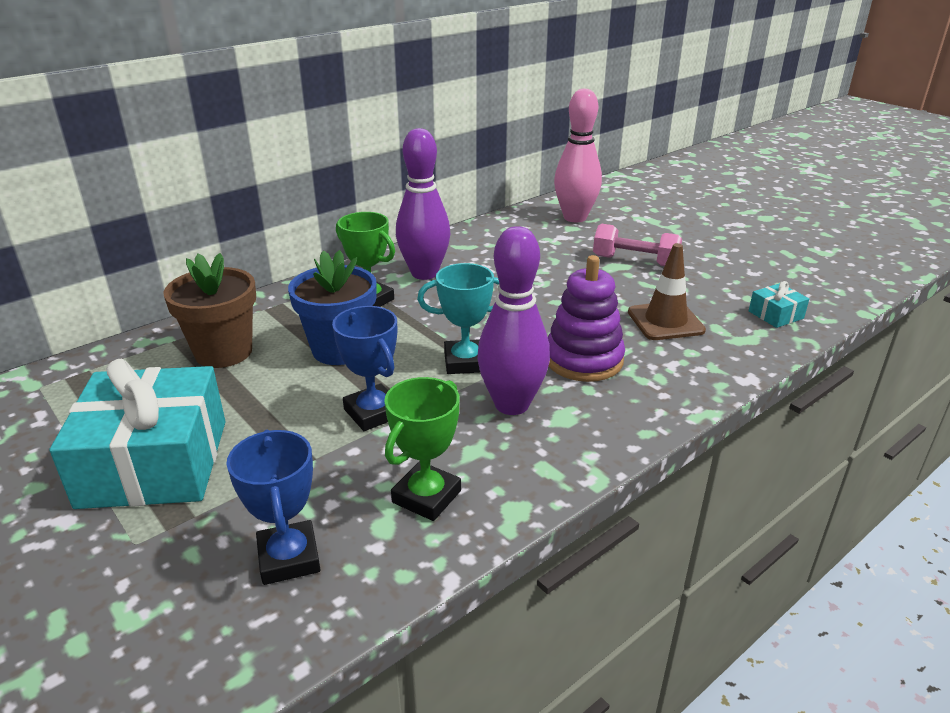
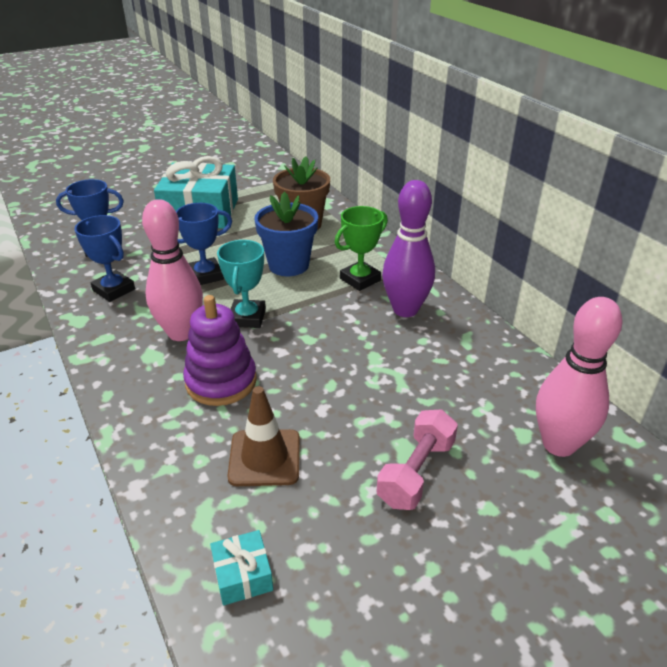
camera: 100 degrees right, 5 degrees up
green trophy [384,377,461,521] -> blue trophy [75,215,135,302]
purple bowling pin [477,226,550,415] -> pink bowling pin [142,199,203,341]

